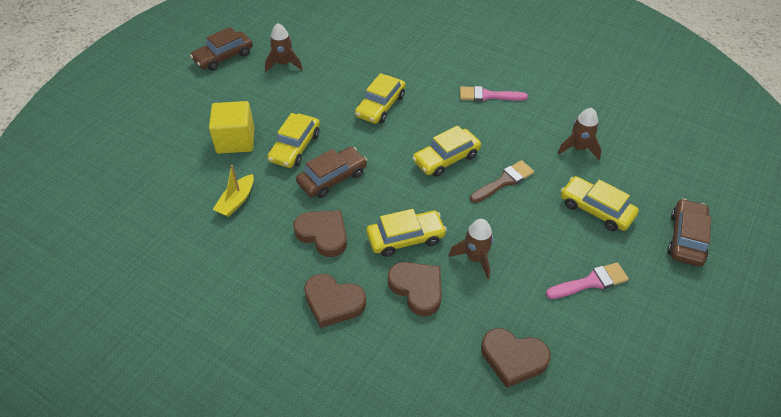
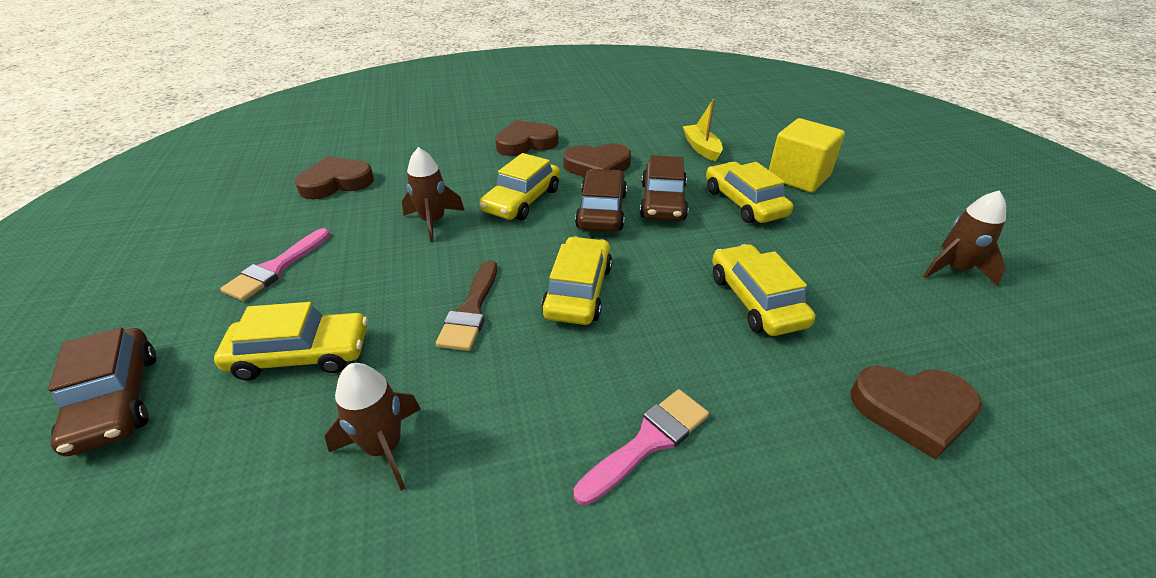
camera: 135 degrees right, 10 degrees down
brown car [190,27,253,71] -> brown car moved to [575,169,627,232]
brown heart [388,262,441,316] -> brown heart moved to [850,366,982,459]

